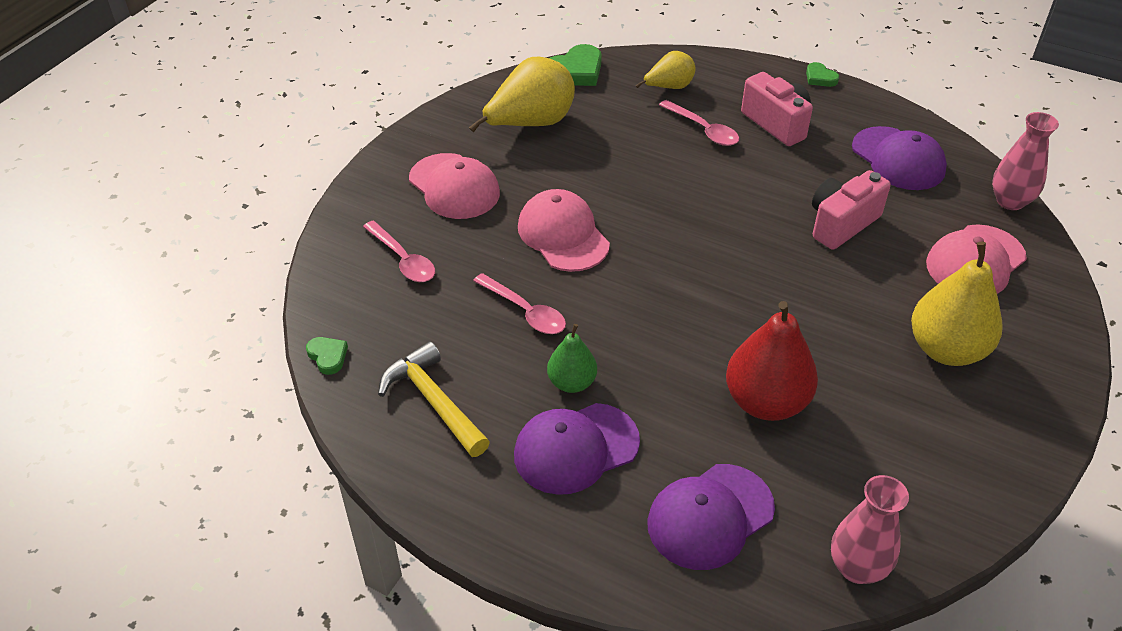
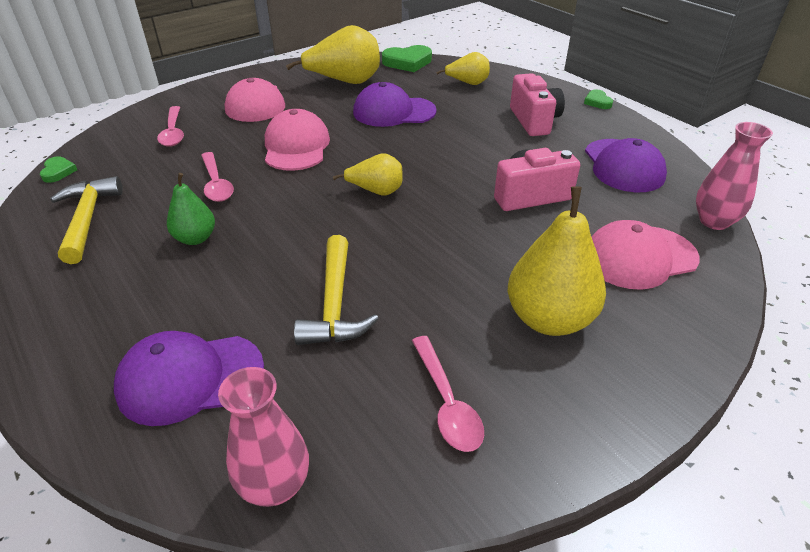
camera: 25 degrees right, 5 degrees down
purple cap [514,403,640,495] -> purple cap moved to [353,82,437,127]
pink spoon [659,100,739,146] -> pink spoon moved to [412,336,484,452]
red pear [726,301,818,421] -> yellow hammer [294,235,379,345]
none -> yellow pear [333,153,402,196]

